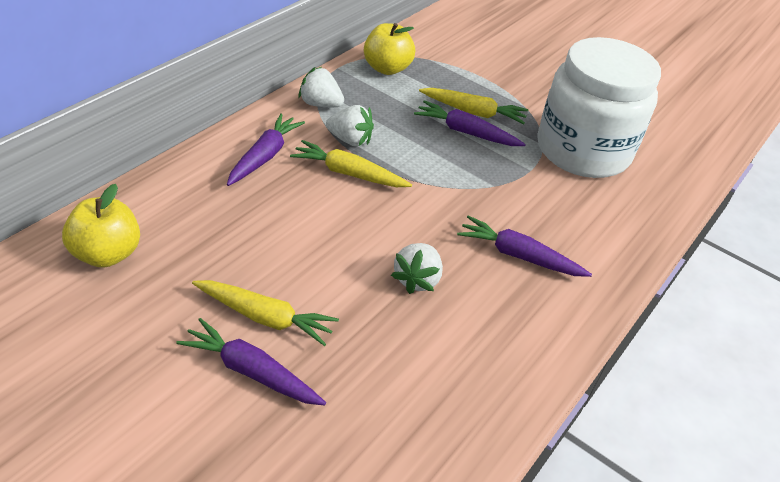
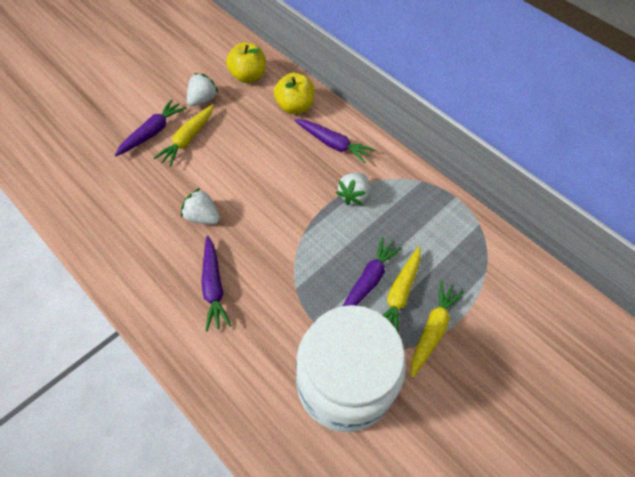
camera: 100 degrees right, 15 degrees up
yellow carrot [290,140,412,187] -> yellow carrot moved to [411,281,463,378]
white strawberry [298,67,344,107] -> white strawberry moved to [187,73,219,106]
yellow apple [364,23,415,75] -> yellow apple moved to [274,73,315,114]
purple carrot [457,216,592,277] -> purple carrot turned 135 degrees clockwise [201,236,231,331]

